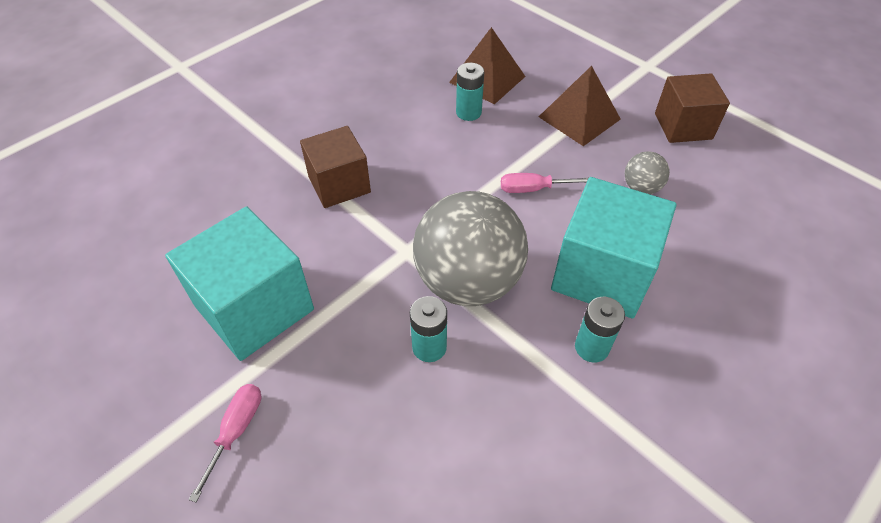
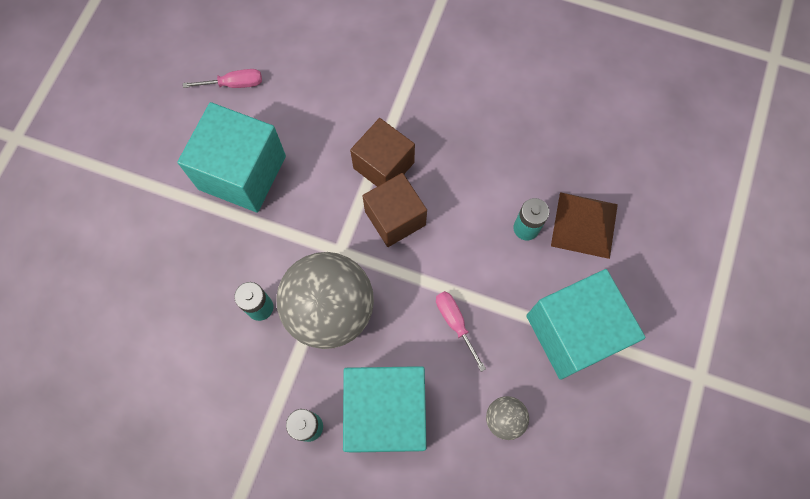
camera: 65 degrees right, 20 degrees up
pink screwdriver [189,384,261,502] -> pink screwdriver moved to [183,69,262,88]
brown pyramid [539,66,621,146] -> turquoise cube [526,269,646,380]
brown cube [655,73,730,143] -> brown cube moved to [362,173,427,247]

